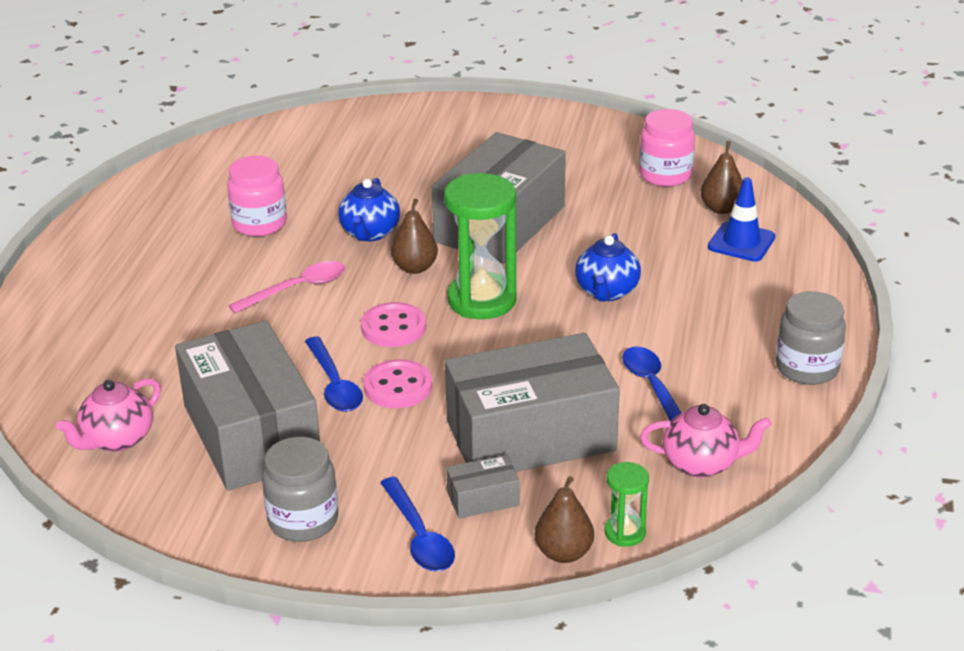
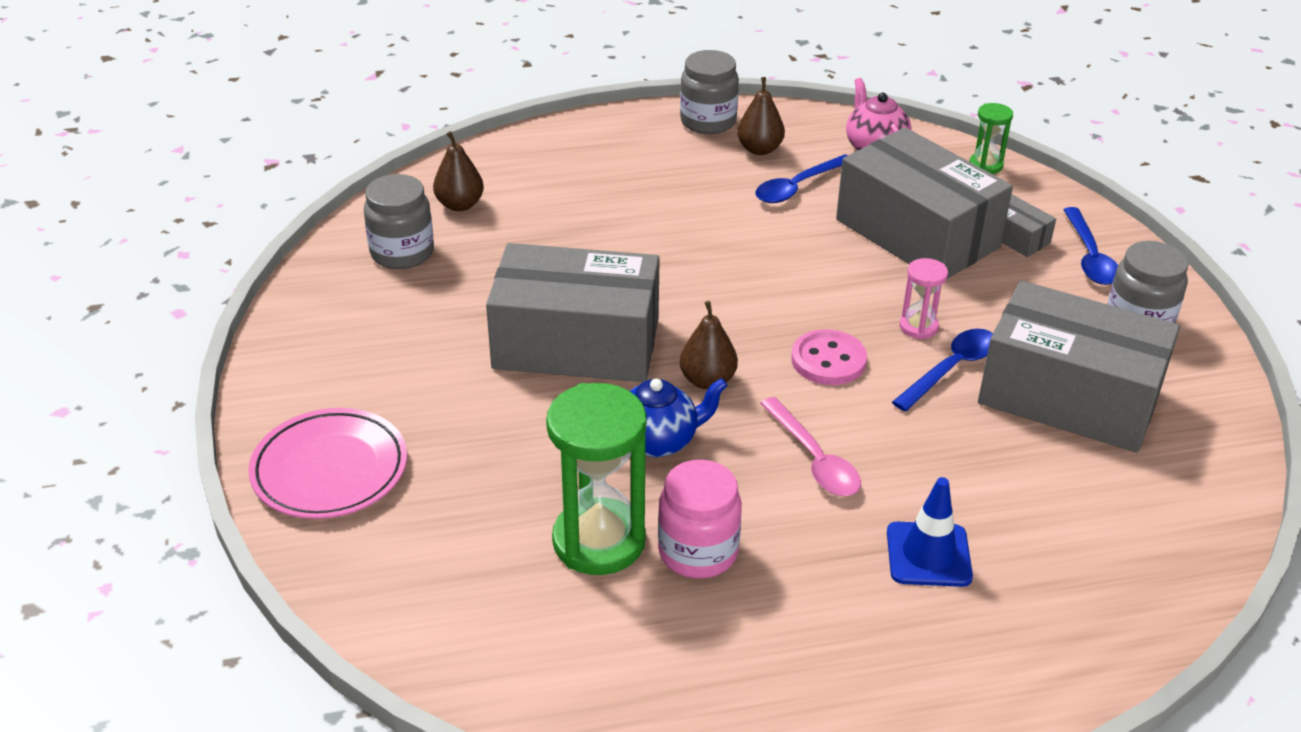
camera: 115 degrees left, 5 degrees up
pink teapot [56,378,161,452] -> none
grey box [175,321,320,491] -> grey box turned 75 degrees clockwise [978,281,1180,453]
pink spoon [228,261,345,313] -> pink spoon turned 150 degrees counterclockwise [760,397,861,496]
pink button [364,359,432,408] -> pink hourglass [900,258,948,339]
blue spoon [380,477,455,572] -> blue spoon turned 135 degrees clockwise [1063,207,1118,285]
green hourglass [444,173,517,319] -> green hourglass moved to [546,383,647,575]
brown pear [535,476,594,563] -> brown pear moved to [737,77,785,155]
blue teapot [575,233,641,302] -> none
pink jar [639,109,695,187] -> grey jar [364,174,434,269]
blue traffic cone [708,177,776,262] -> blue traffic cone moved to [887,477,973,587]
none -> pink plate [248,408,407,519]

